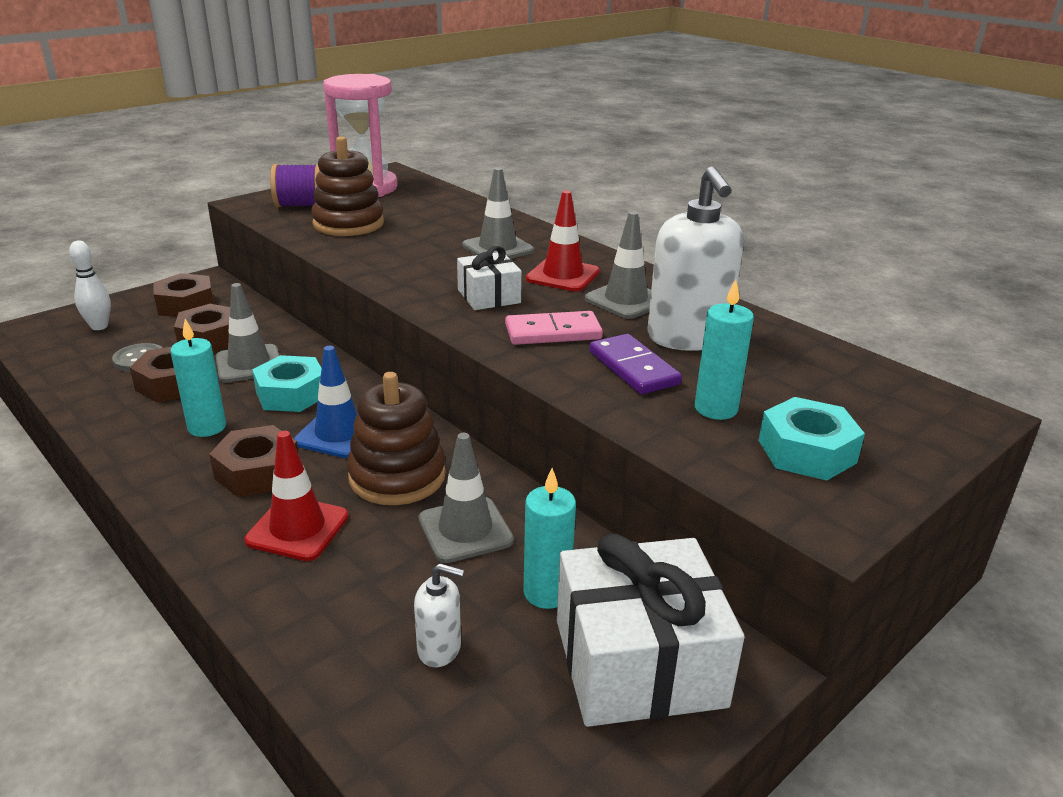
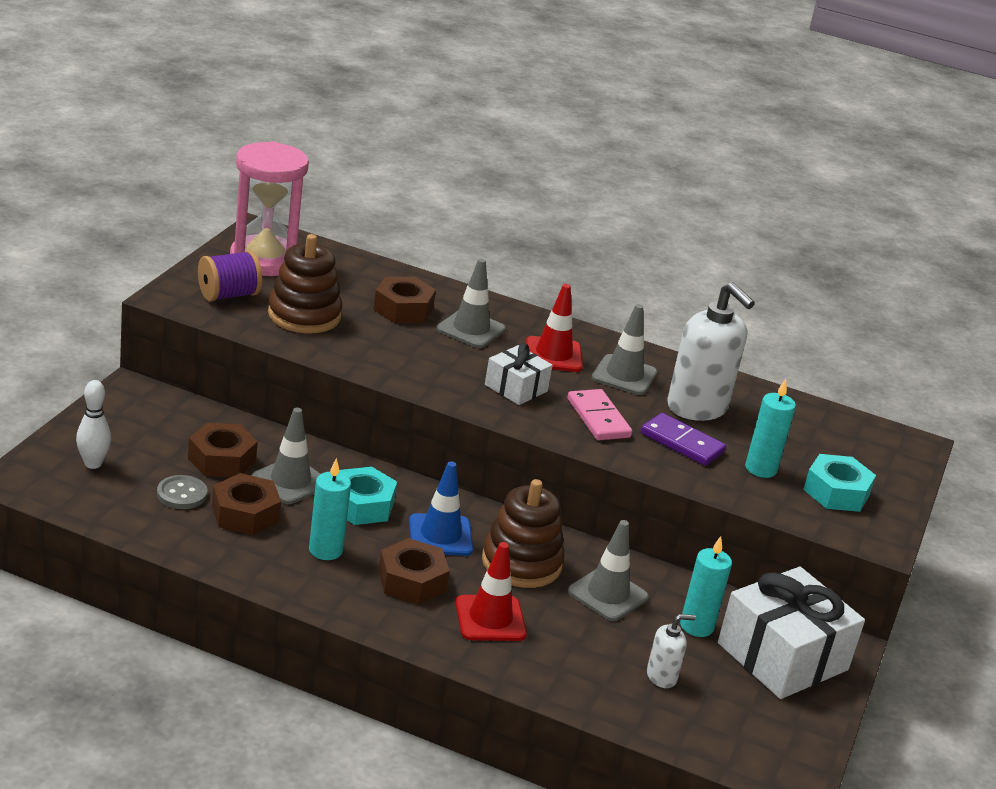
camera: 30 degrees left, 0 degrees up
brown nut [154,273,214,317] -> brown nut moved to [373,277,436,323]
pink domino [505,311,603,345] -> pink domino turned 75 degrees counterclockwise [567,389,632,440]

